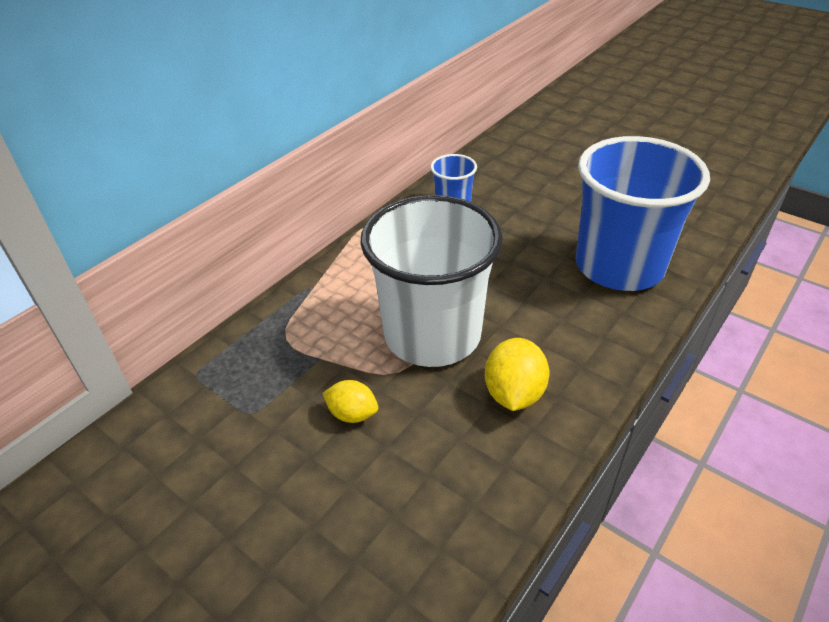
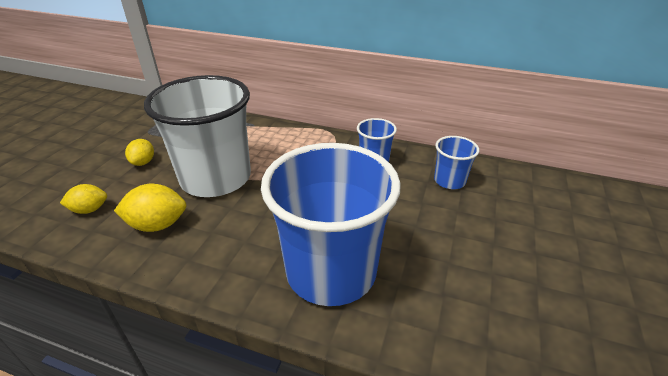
camera: 70 degrees right, 5 degrees down
none -> yellow lemon [60,184,107,214]
none -> blue cup [434,136,479,189]

